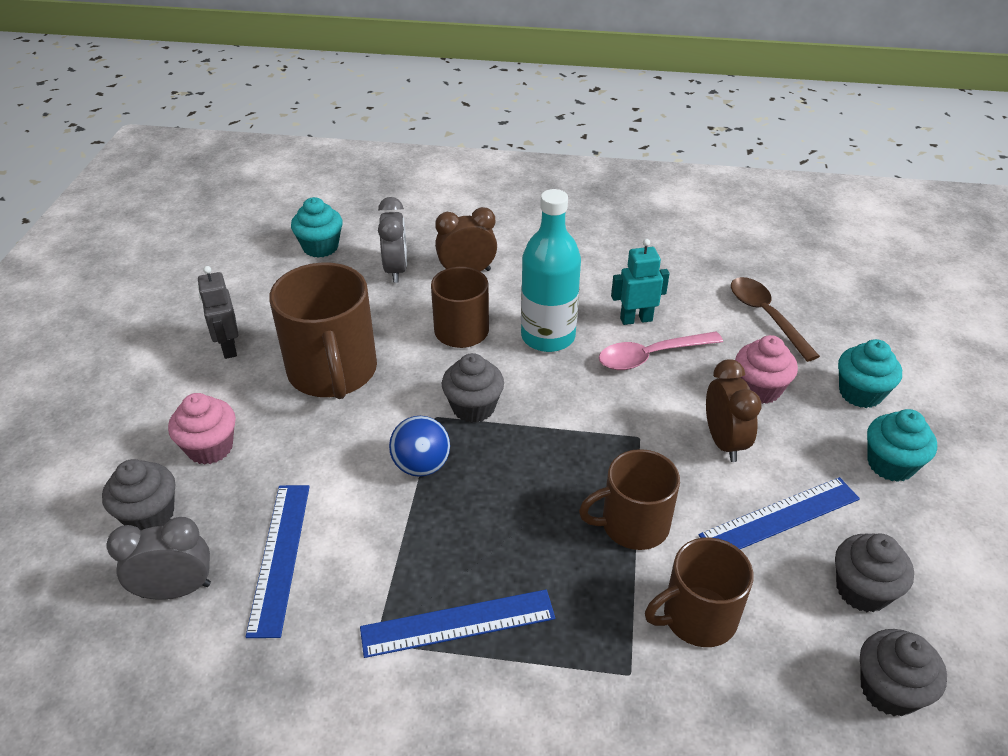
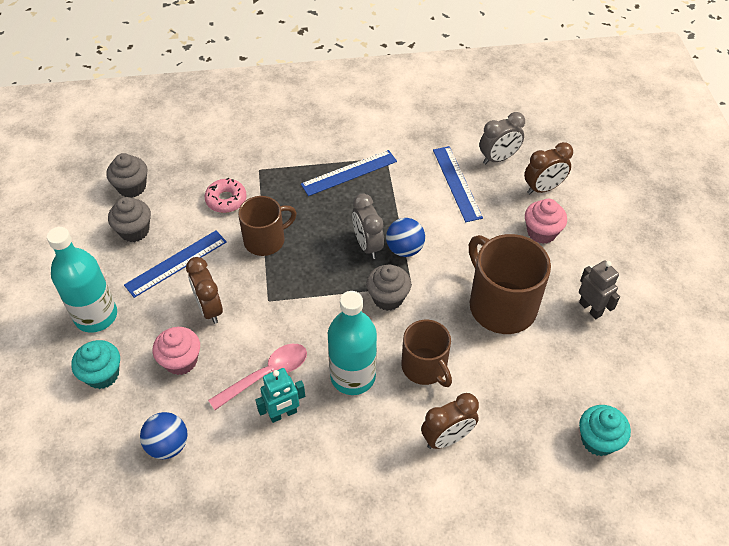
camera: 165 degrees right, 10 degrees up
grey cupcake [102,459,175,530] -> brown clock [524,142,573,194]
grey clock [378,197,407,283] -> grey clock moved to [352,193,384,259]
brown mug [645,537,754,647] -> pink donut [205,178,247,213]
brown spoon [731,277,820,362] -> blue ball [140,412,188,459]
turquoise cupcake [867,409,937,482] -> turquoise bottle [47,227,117,333]

